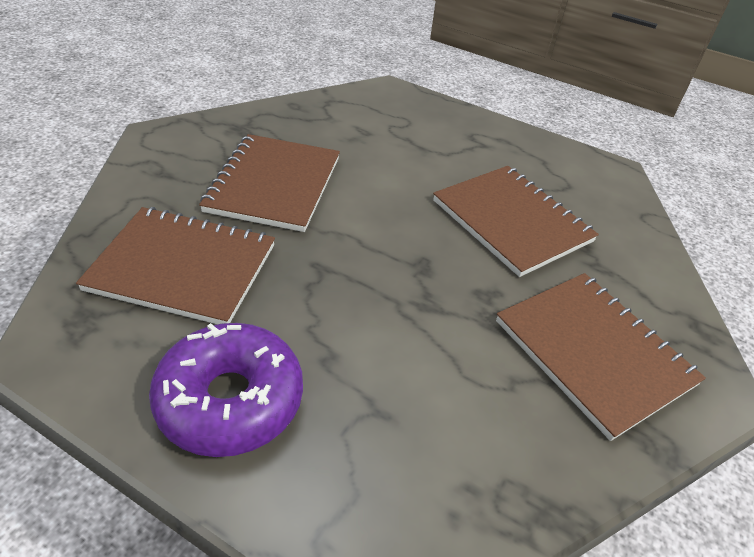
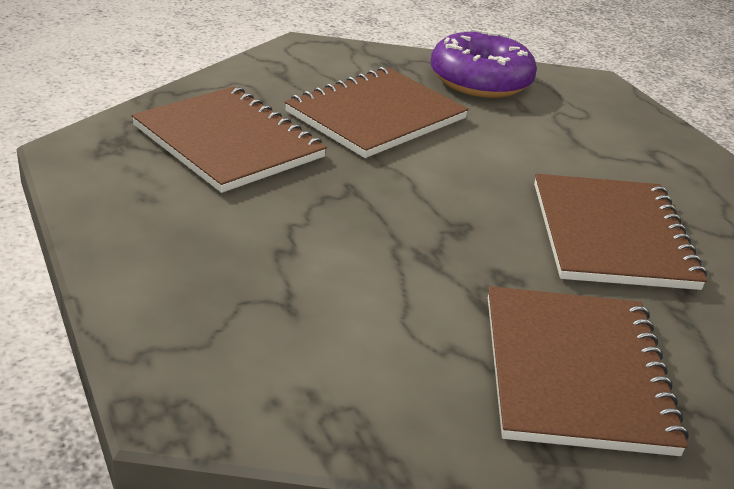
camera: 35 degrees right, 10 degrees down
purple donut [149,323,303,457] -> purple donut moved to [431,29,537,98]

